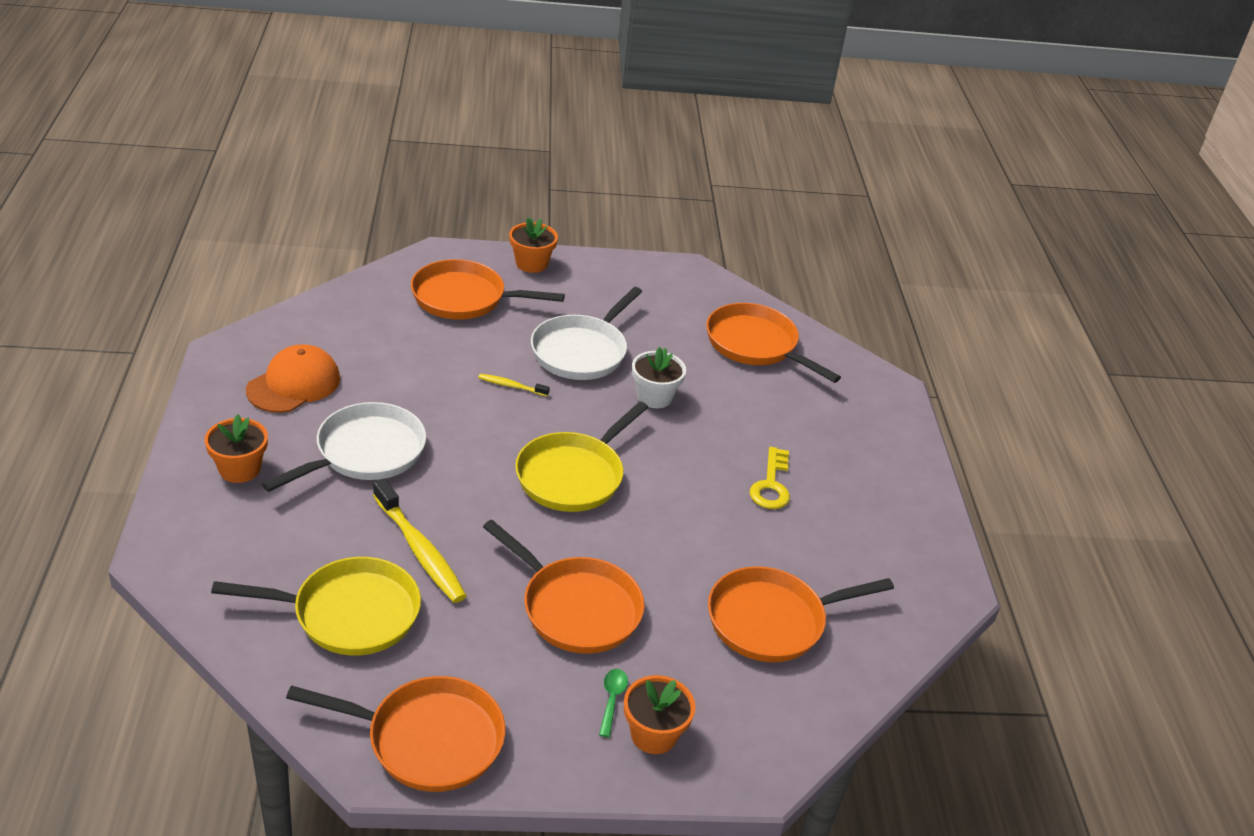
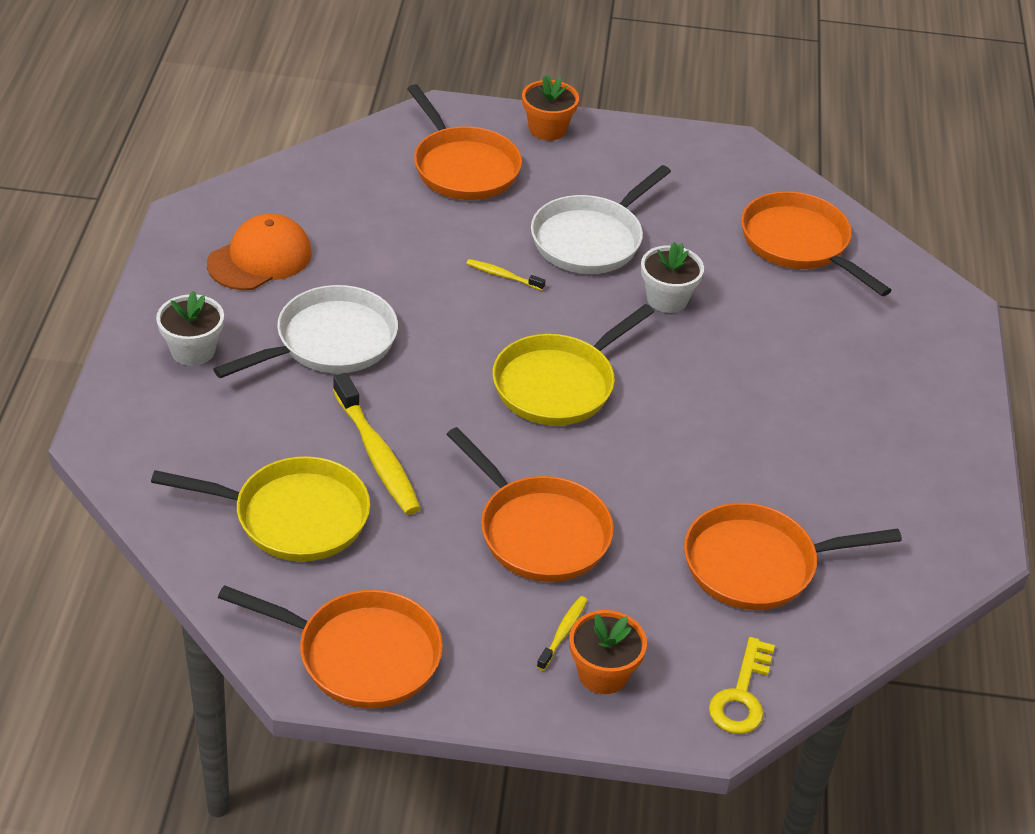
camera: 10 degrees right, 5 degrees up
orange flower pot [204,414,268,483] -> white flower pot [156,291,224,366]
orange pan [411,259,565,320] -> orange pan turned 135 degrees counterclockwise [407,84,522,200]
green spoon [599,669,628,737] -> yellow toothbrush [537,596,588,671]
yellow key [750,447,790,509] -> yellow key moved to [709,637,775,734]

